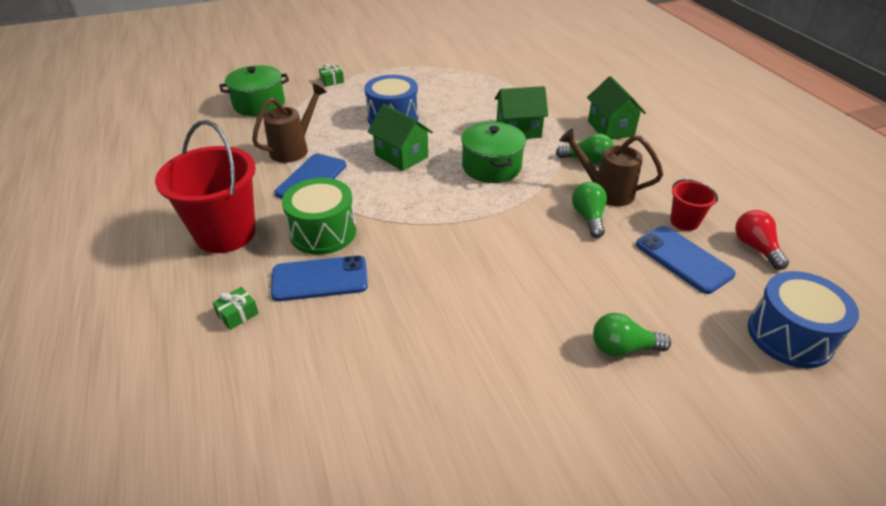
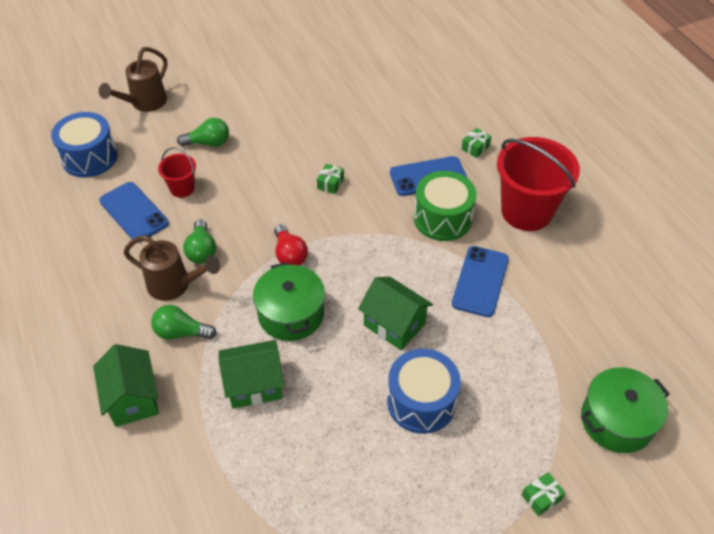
camera: 175 degrees right, 10 degrees up
brown watering can [252,83,327,163] -> brown watering can moved to [99,47,167,112]
red bucket [670,179,718,231] -> red bucket moved to [158,147,196,198]
red light bulb [735,210,789,270] -> red light bulb moved to [274,224,308,266]
none -> green gift [317,164,344,194]

